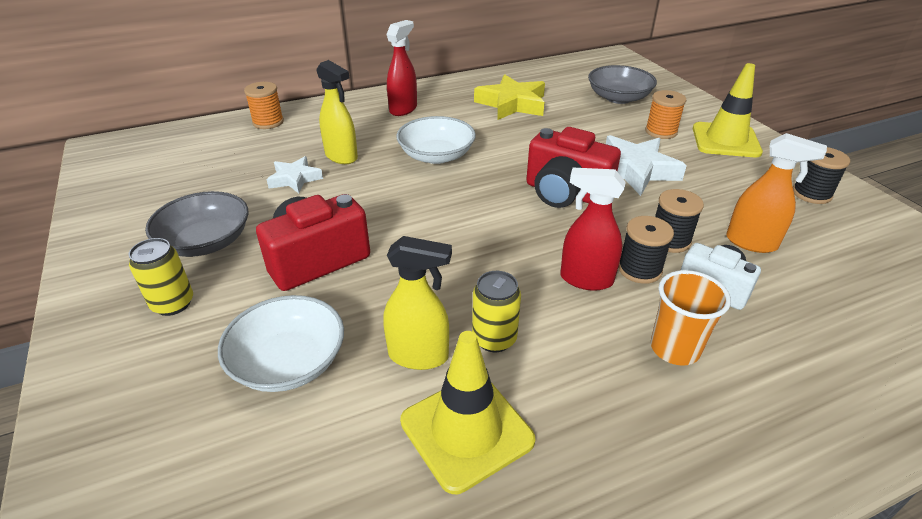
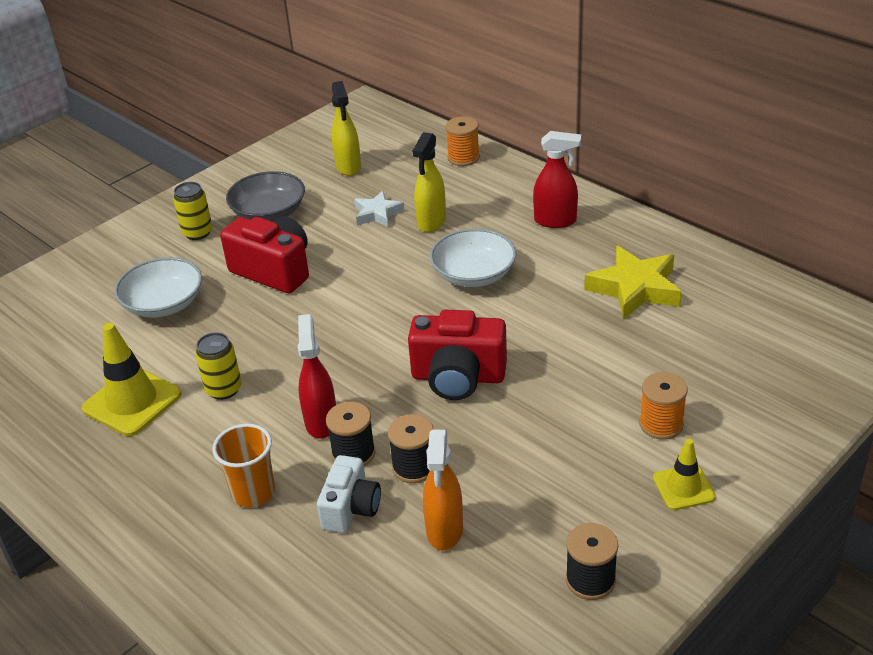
camera: 70 degrees right, 0 degrees up
yellow spray bottle [383,236,452,370] -> yellow spray bottle moved to [331,81,361,176]
red camera [526,127,621,208] -> red camera turned 90 degrees counterclockwise [408,310,507,400]
grey bowl [588,65,657,104] -> none
white star [606,135,687,196] -> none
yellow traffic cone [693,63,763,157] -> yellow traffic cone [653,439,716,510], size x0.59

